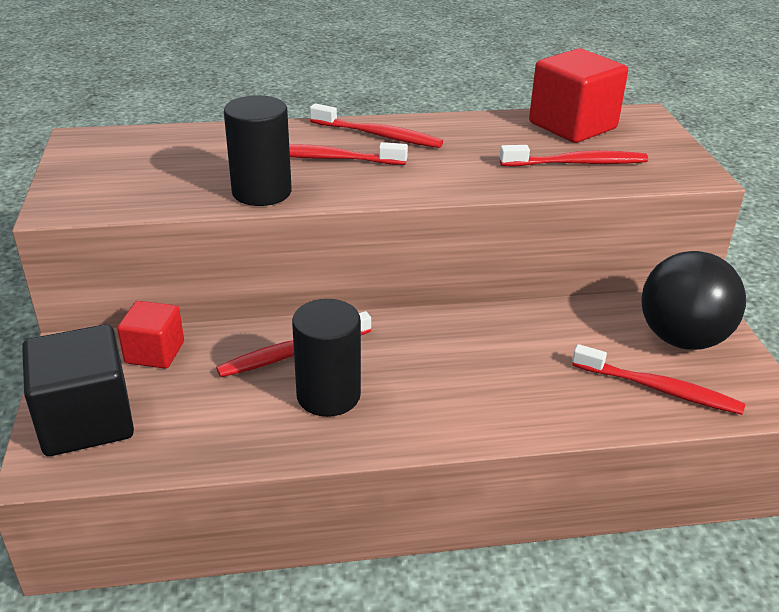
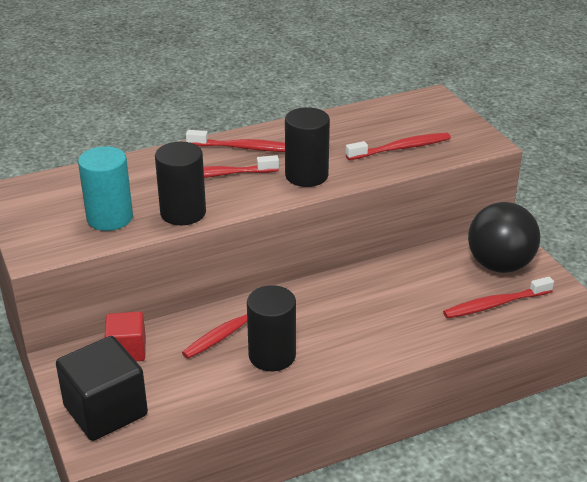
camera: 15 degrees left, 0 degrees up
red cube [529,48,628,143] -> none
red toothbrush [572,344,745,415] -> red toothbrush turned 150 degrees clockwise [443,277,554,319]
none -> turquoise cylinder [78,146,133,231]
none -> black cylinder [285,107,330,187]

